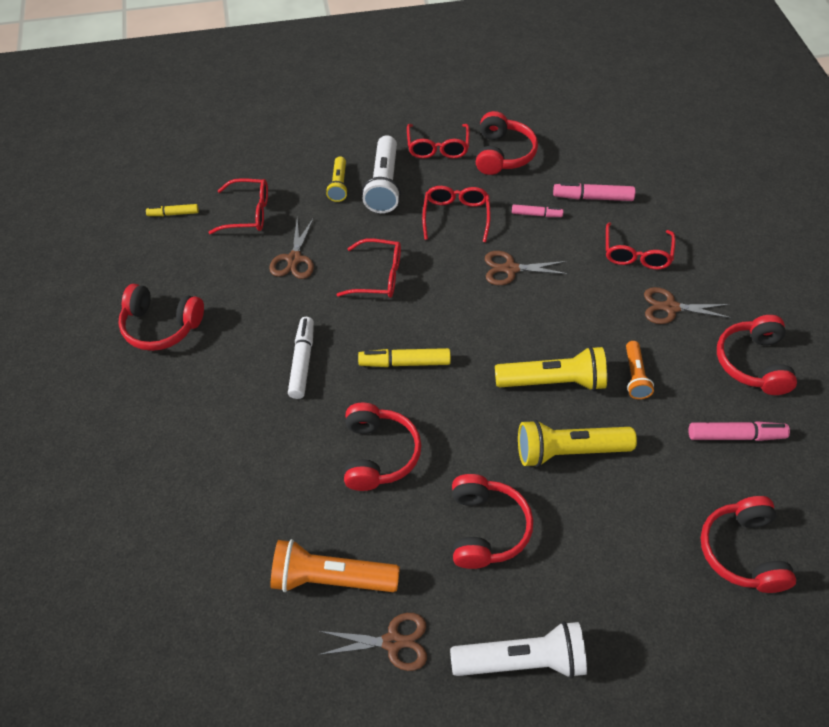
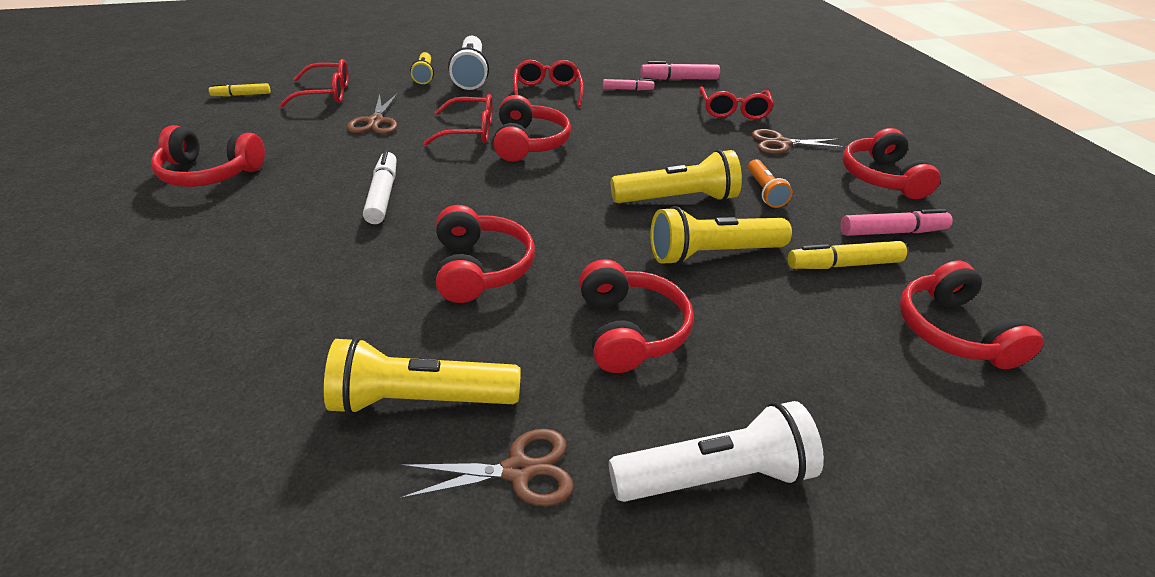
camera: 10 degrees left, 15 degrees down
orange flashlight [271,539,400,592] -> yellow flashlight [324,337,521,415]
yellow marker [358,348,451,367] -> yellow marker moved to [788,241,907,269]
red glasses [407,124,470,158] -> none
red headphones [476,111,538,175] -> red headphones moved to [493,95,571,162]
brown scissors [485,251,568,285] -> none

